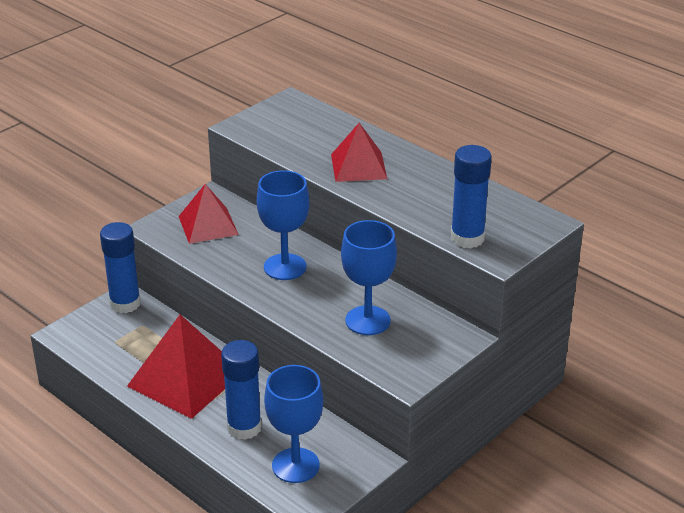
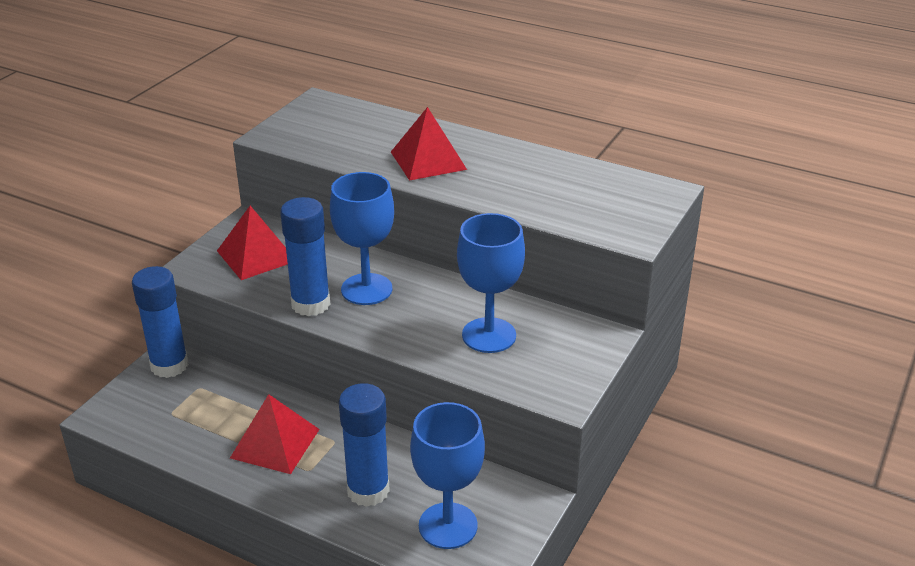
camera: 15 degrees left, 0 degrees up
red pyramid [127,315,225,419] -> red pyramid [230,394,320,474], size x0.65
blue glue stick [451,145,492,249] -> blue glue stick moved to [280,197,331,316]

